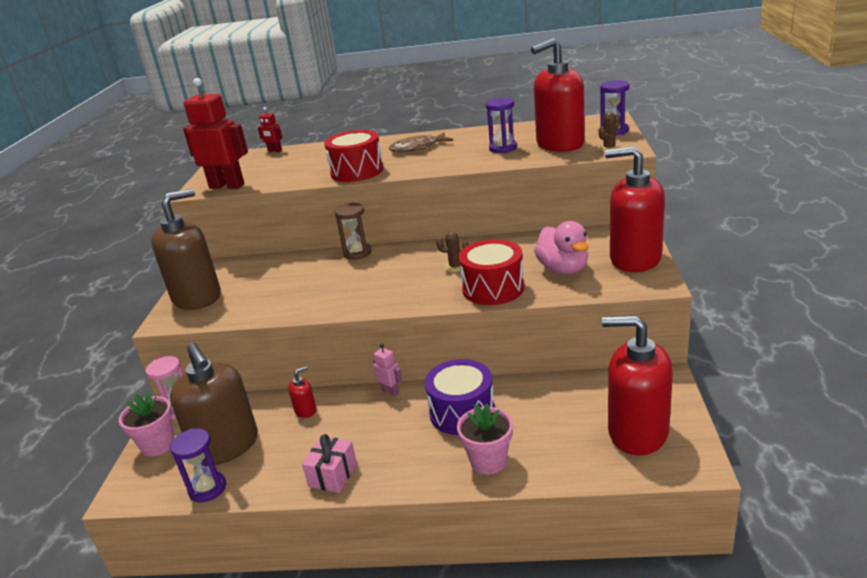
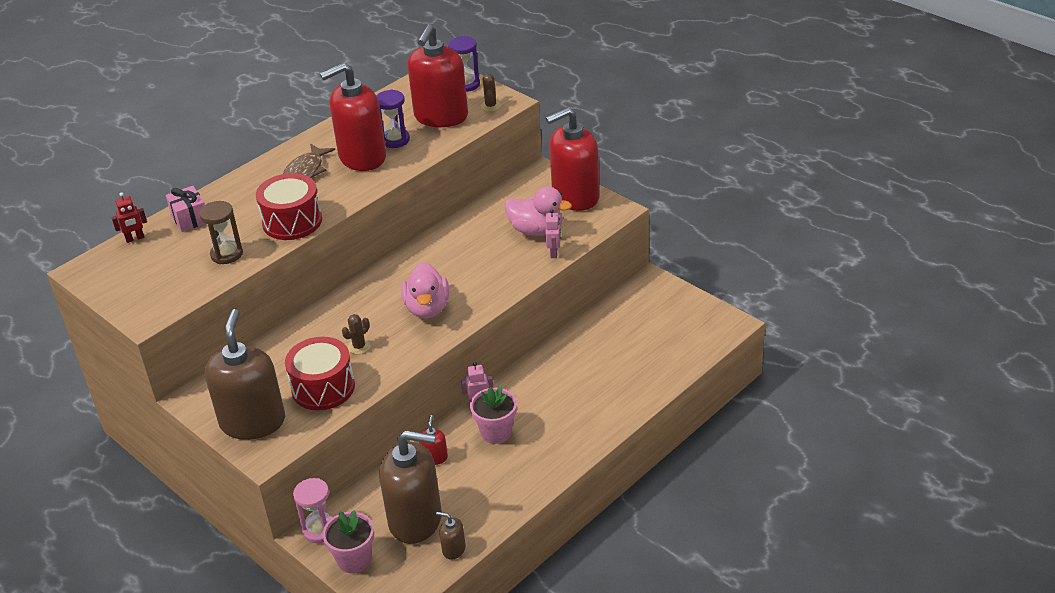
camera: 50 degrees left, 10 degrees up
purple hourglass [170,428,226,503] -> brown soap dispenser [436,512,466,560]
red robot [183,78,248,189] -> none
pink gift [302,434,357,493] -> pink gift moved to [166,186,206,232]
brown hourglass [335,203,372,260] -> brown hourglass moved to [199,201,243,264]
purple drum [425,359,495,435] -> none
brown cactus [437,231,469,272] -> brown cactus moved to [342,314,371,354]
pink flower pot [457,404,513,474] -> pink flower pot moved to [470,386,517,444]
red drum [459,239,525,305] -> red drum moved to [285,337,355,410]
red soap dispenser [602,315,673,455] -> red soap dispenser moved to [320,63,386,171]
none -> pink duck [401,262,449,318]
none -> pink robot [545,209,561,258]

